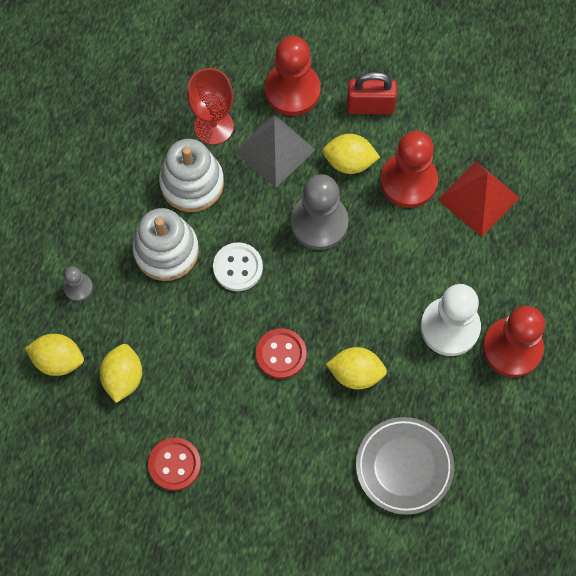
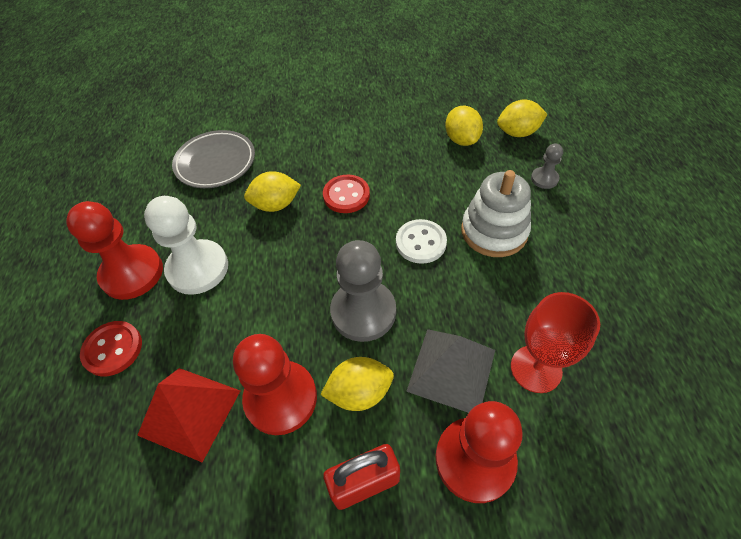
camera: 160 degrees right, 15 degrees down
red button [148,438,201,491] -> red button moved to [80,321,142,376]
white stacking toy [159,139,224,212] -> none

